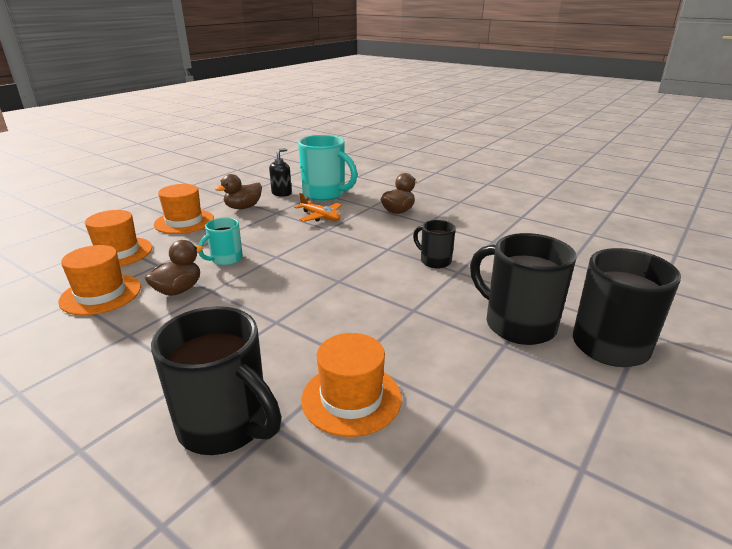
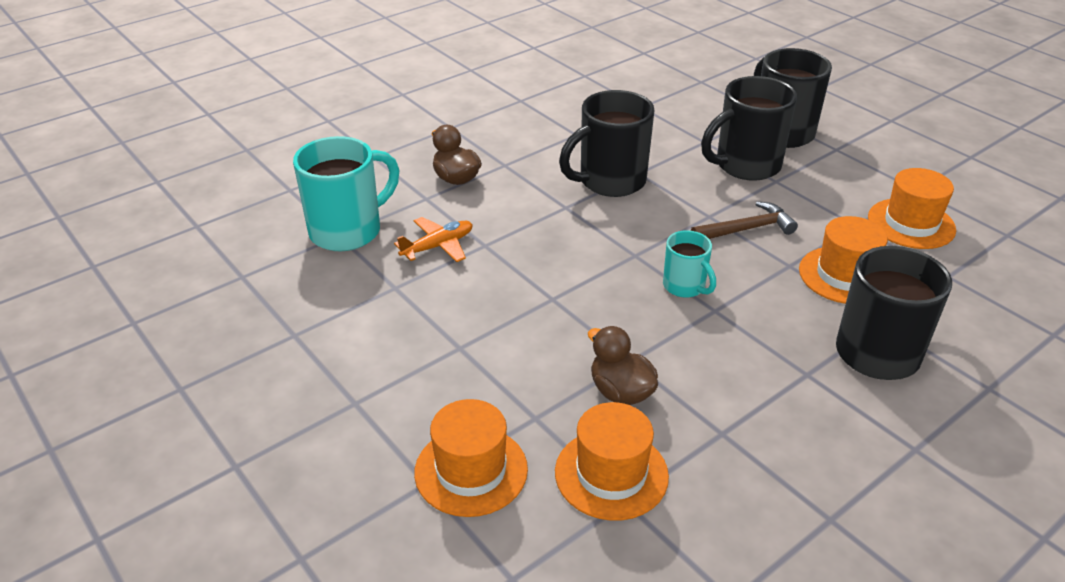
camera: 75 degrees left, 10 degrees up
orange hat [154,184,214,234] -> orange hat moved to [868,168,956,249]
turquoise mug [199,218,243,266] -> turquoise mug moved to [663,230,716,298]
brown duck [215,174,262,209] -> none
black soap dispenser [269,148,292,197] -> none
black mug [413,220,456,268] -> black mug [559,90,655,197], size x1.81
none -> brown hammer [691,201,798,239]

